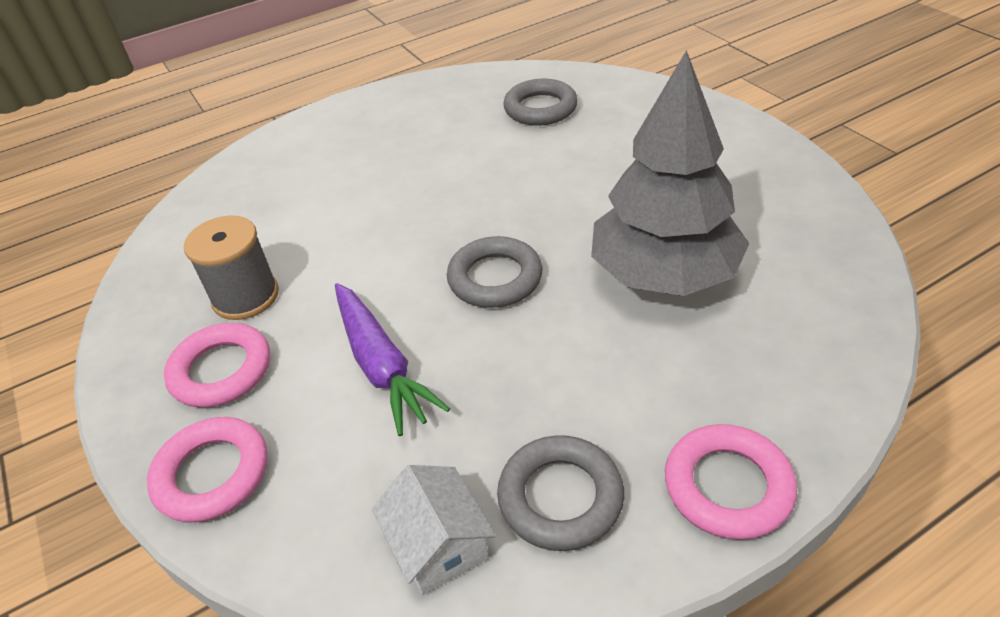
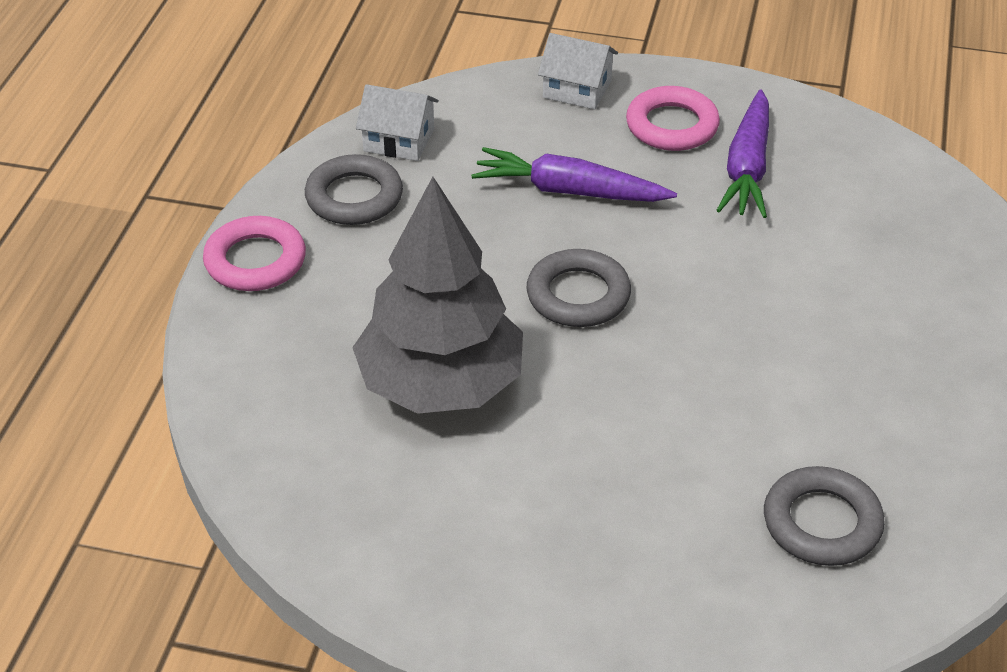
camera: 130 degrees right, 0 degrees up
pink ring [147,417,268,522] -> white house [538,33,618,109]
grey spool [184,216,279,320] -> purple carrot [716,89,769,218]

